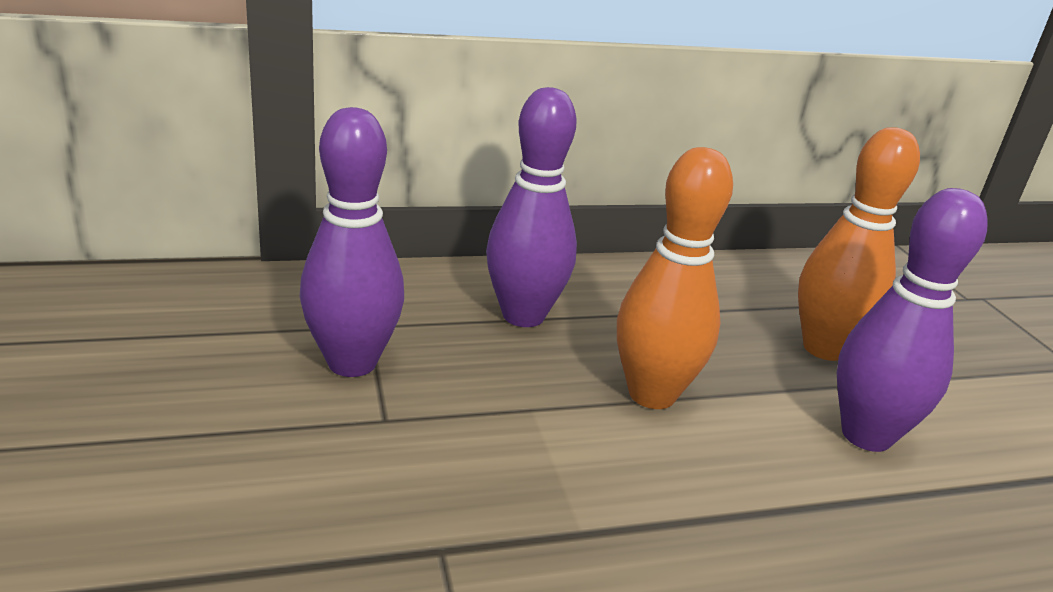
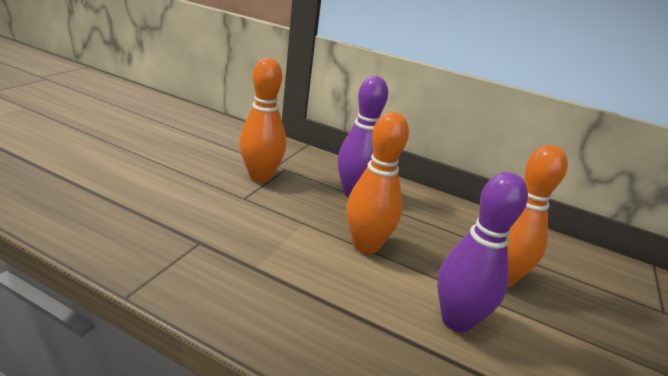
camera: 40 degrees right, 0 degrees up
purple bowling pin [299,107,404,377] -> orange bowling pin [239,58,286,182]

